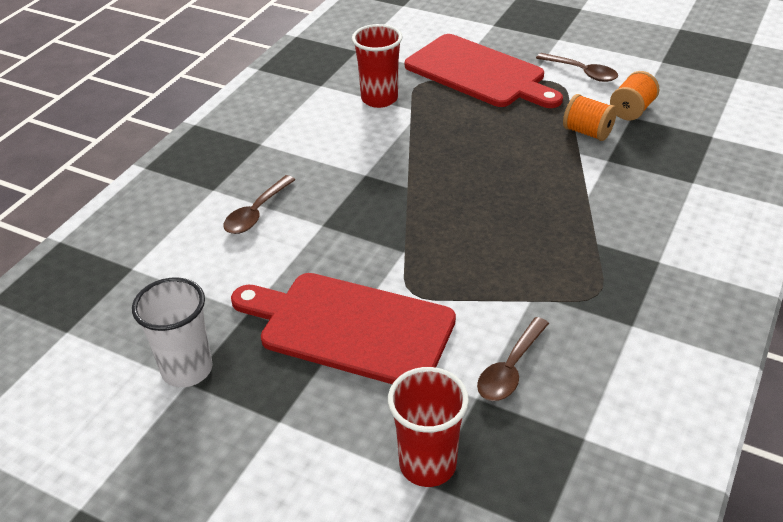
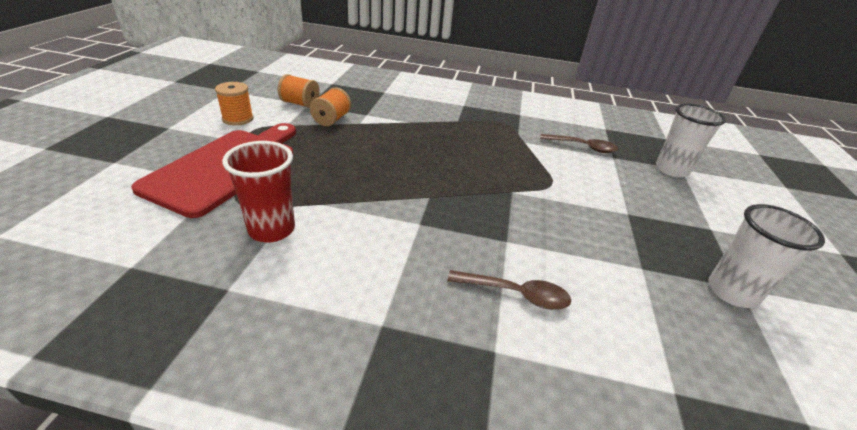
camera: 110 degrees left, 5 degrees down
red cutting board [231,273,456,384] -> none
red cup [388,367,469,487] -> white cup [656,104,726,177]
brown spoon [536,53,618,82] -> orange spool [215,82,253,125]

